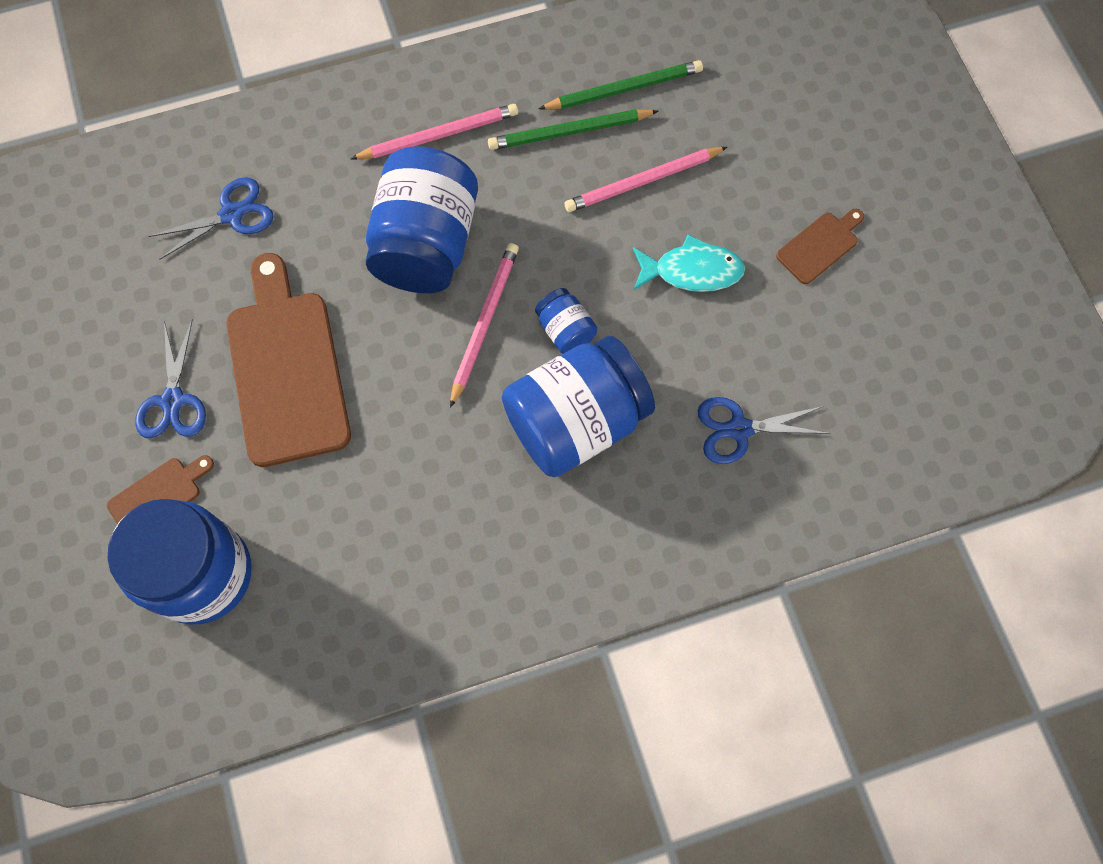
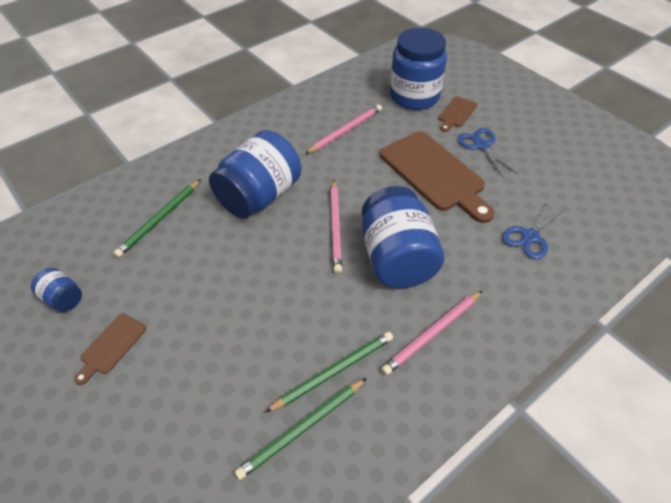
camera: 160 degrees right, 20 degrees down
blue jar [535,288,598,354] -> blue jar moved to [31,268,82,312]
pink pencil [564,147,727,212] -> pink pencil moved to [305,104,382,154]
turquoise fish [633,234,745,292] -> none
blue scissors [698,397,830,464] -> green pencil [113,179,201,258]

